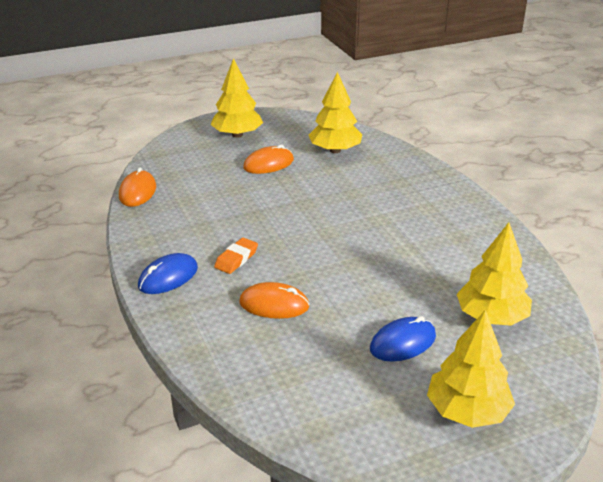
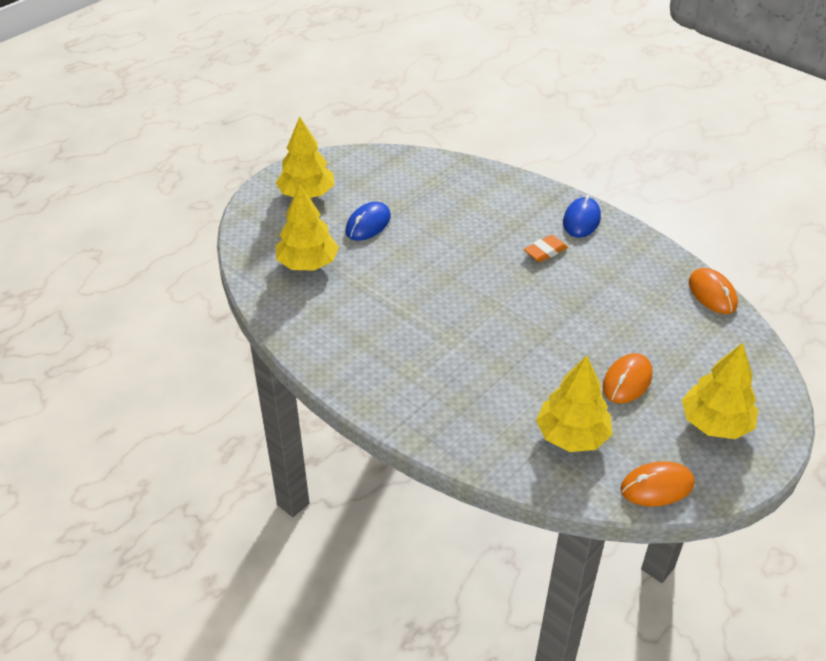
camera: 155 degrees right, 10 degrees up
orange eraser [214,238,258,274] -> orange eraser turned 45 degrees clockwise [524,235,568,262]
orange mouse [239,282,310,319] -> orange mouse moved to [620,461,695,506]

